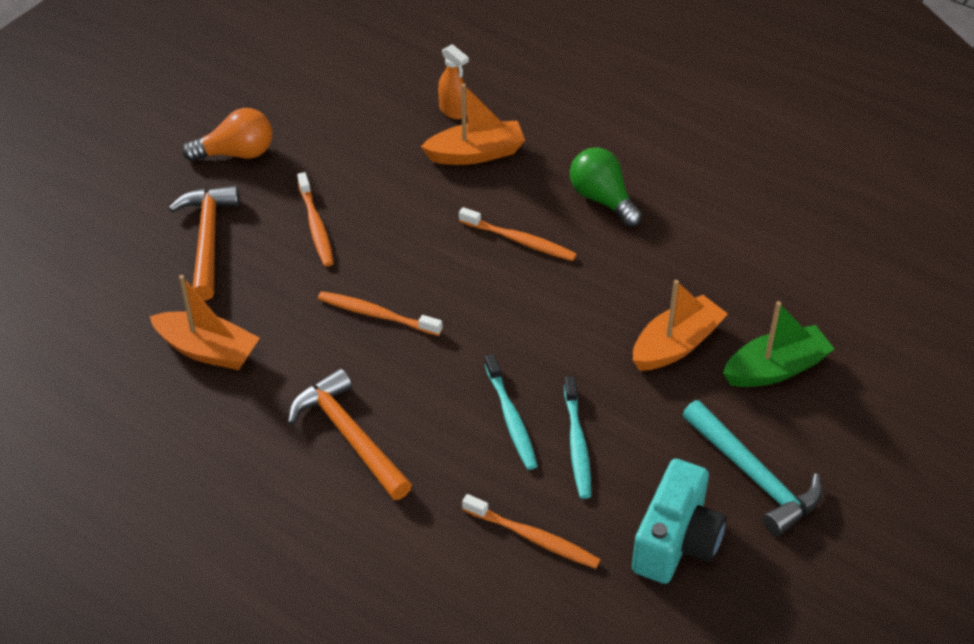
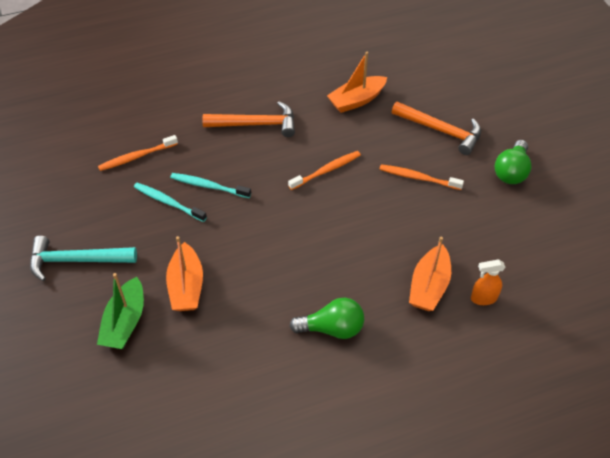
camera: 125 degrees right, 5 degrees up
orange light bulb [182,108,272,162] -> green light bulb [495,140,531,184]
orange toothbrush [459,207,577,261] -> none
turquoise camera [632,458,727,584] -> none

